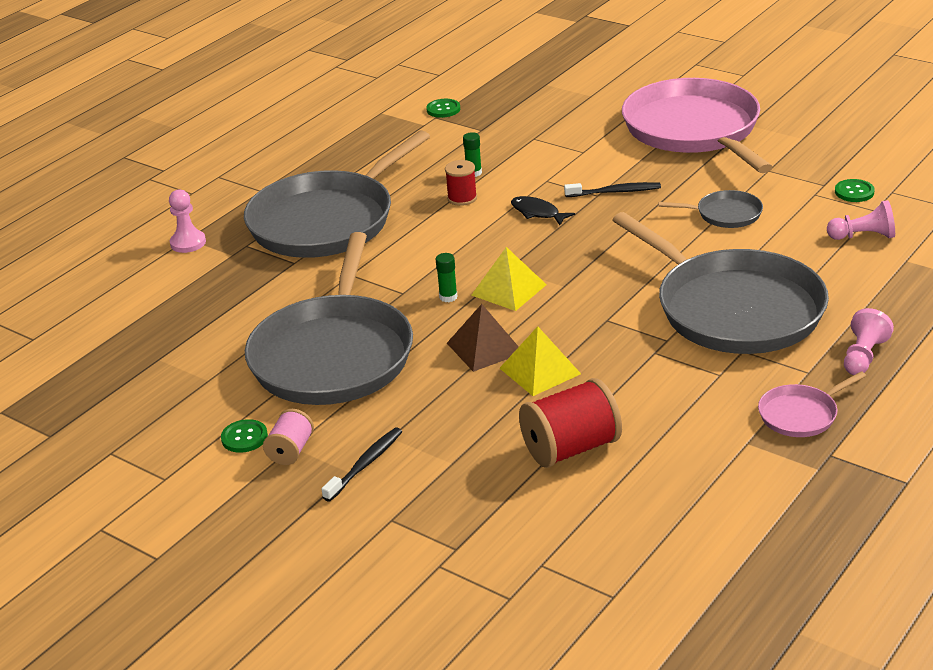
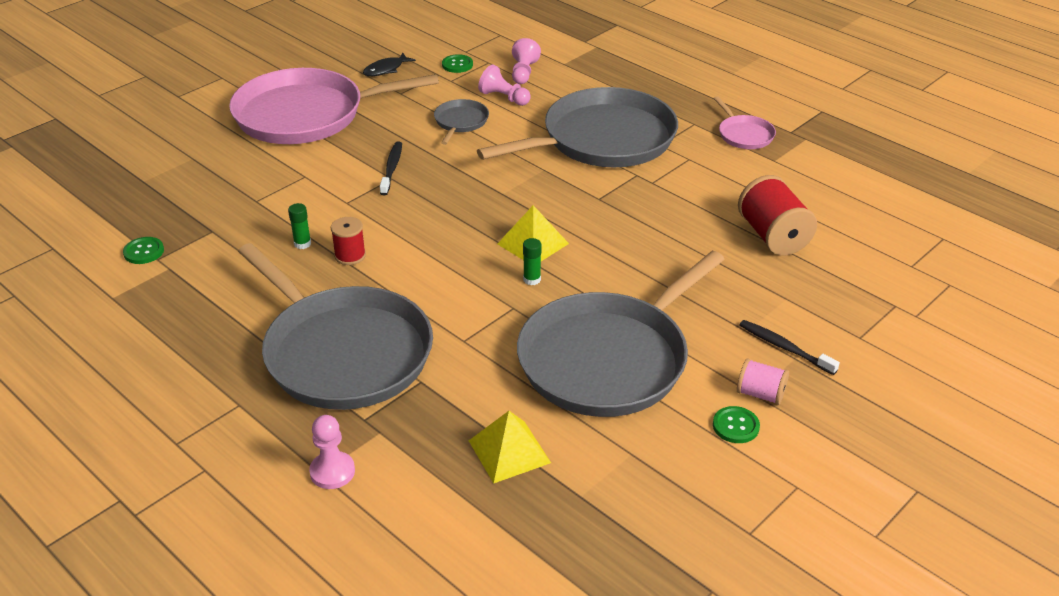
camera: 85 degrees left, 5 degrees up
grey pan [245,232,413,405] -> grey pan turned 120 degrees clockwise [517,251,725,417]
brown pyramid [447,304,519,372] -> none
yellow pyramid [500,326,581,396] -> yellow pyramid moved to [469,411,551,483]
black fish [511,196,575,225] -> black fish moved to [363,53,416,76]
pink pawn [844,308,894,375] -> pink pawn moved to [478,65,531,106]

